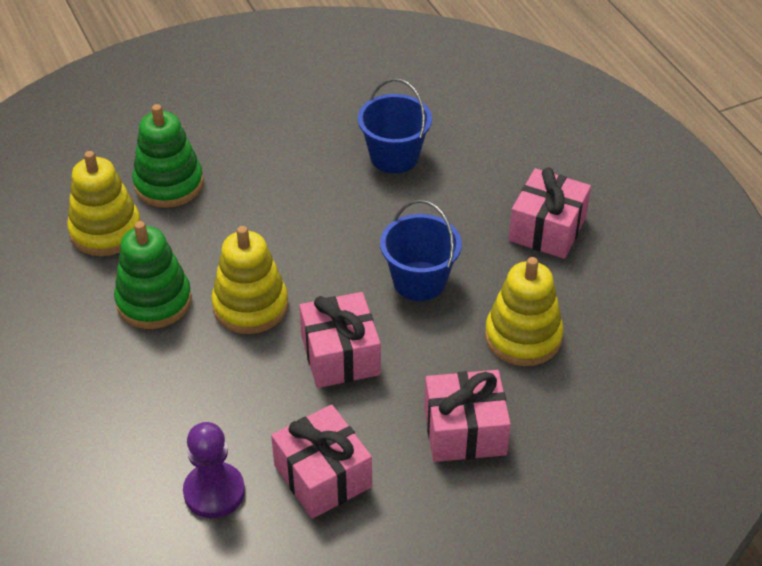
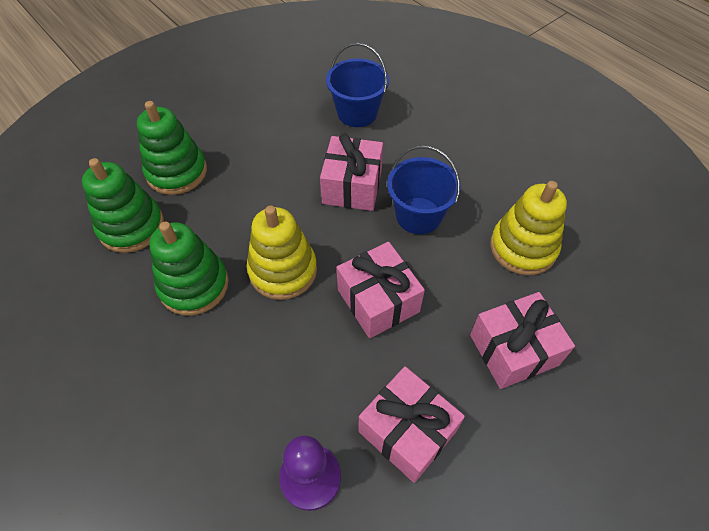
camera: 15 degrees left, 10 degrees up
yellow stacking toy [67,151,141,256] -> green stacking toy [82,158,164,253]
pink gift [509,167,591,259] -> pink gift moved to [320,133,383,211]

